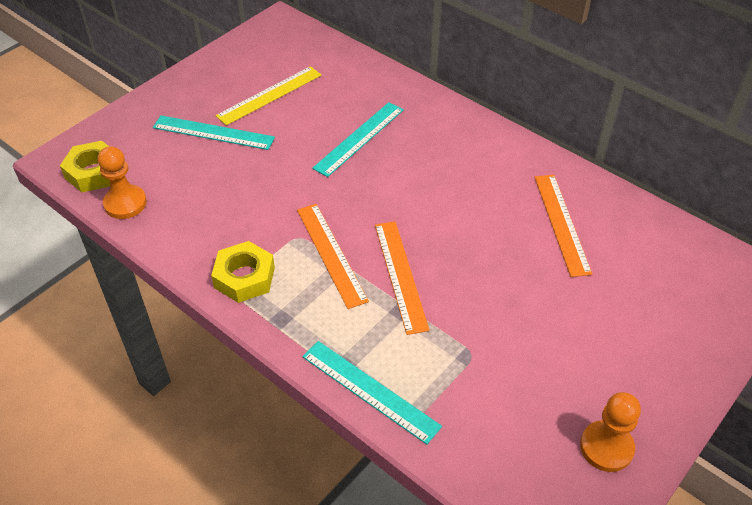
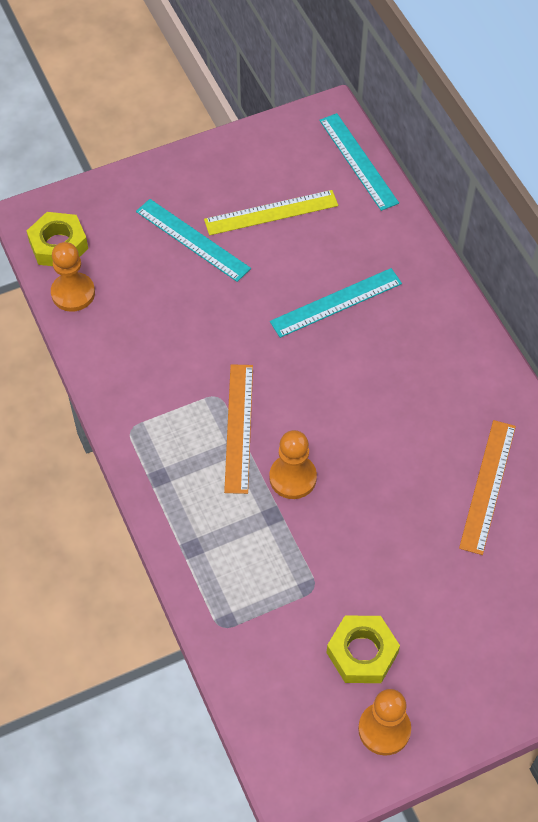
camera: 25 degrees right, 10 degrees up
yellow nut [211,241,275,303] -> yellow nut moved to [327,616,400,683]
turquoise ruler [302,341,442,445] -> turquoise ruler moved to [319,113,399,211]
orange ruler [375,221,430,335] -> orange pawn [269,430,317,499]

